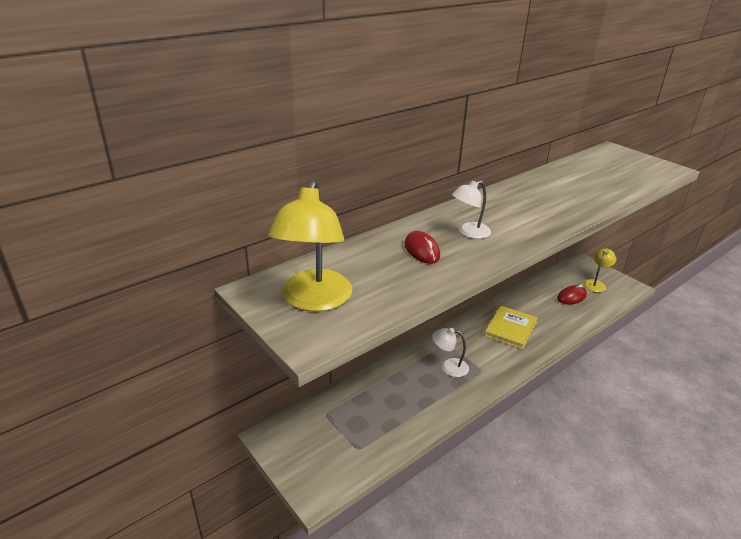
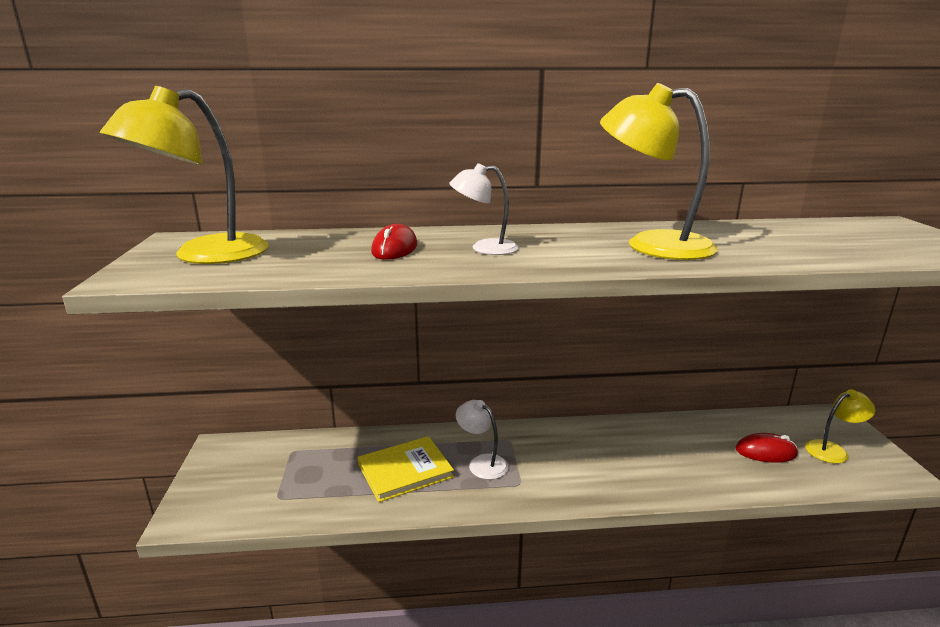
camera: 35 degrees right, 10 degrees down
yellow book [484,306,538,349] -> yellow book moved to [358,436,454,502]
none -> yellow lamp [600,83,718,260]

